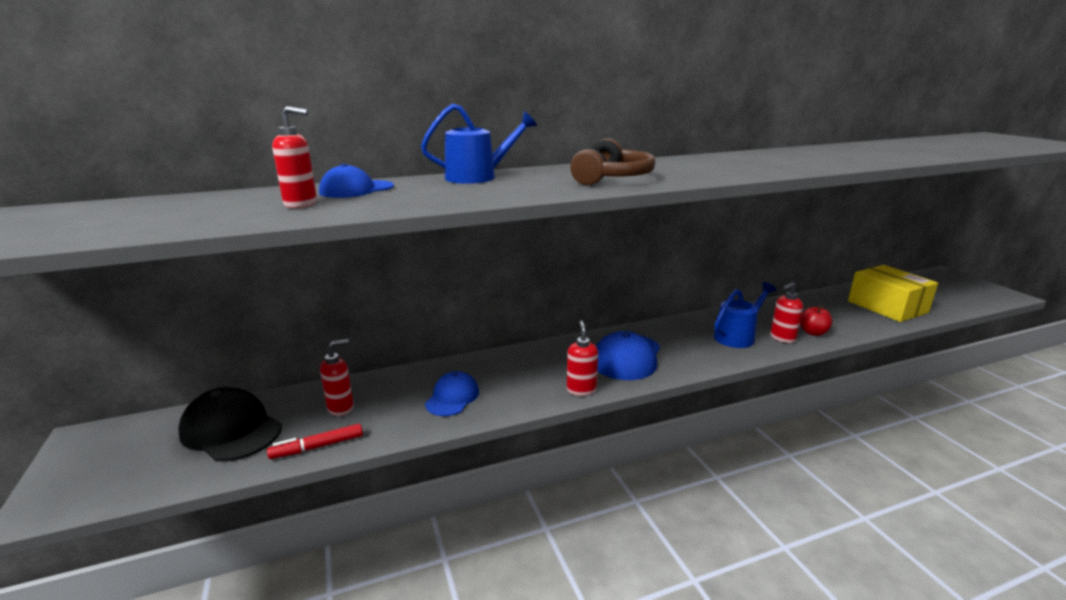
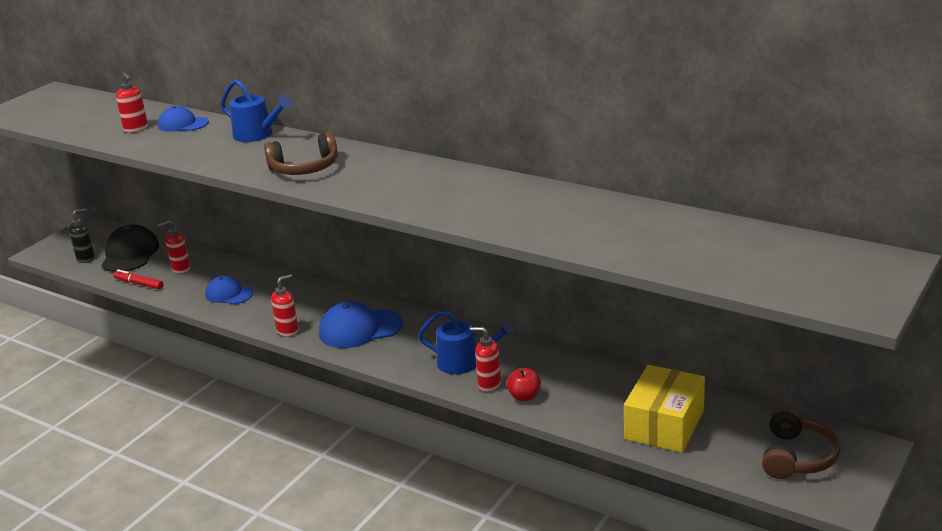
camera: 55 degrees right, 5 degrees up
red soap dispenser [320,339,354,416] -> red soap dispenser turned 135 degrees clockwise [158,220,190,274]
blue cap [425,371,479,416] -> blue cap turned 135 degrees counterclockwise [205,276,253,304]
none -> black soap dispenser [69,208,95,263]
none -> brown headphones [762,407,841,479]

